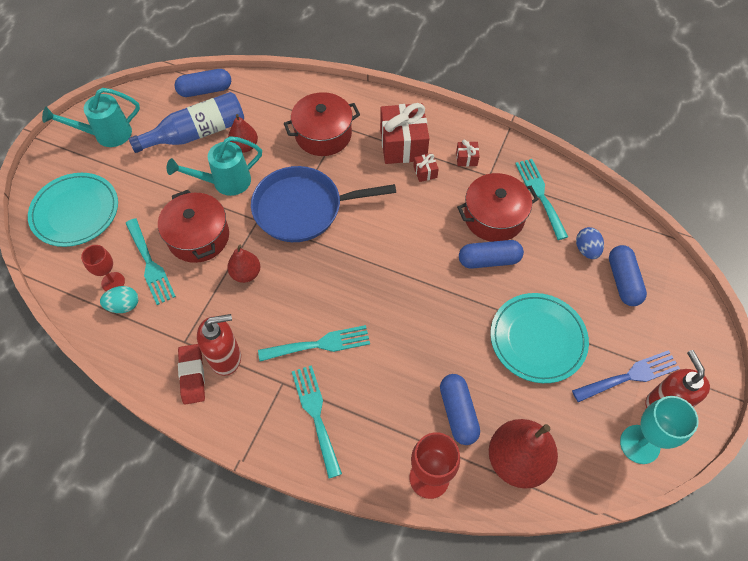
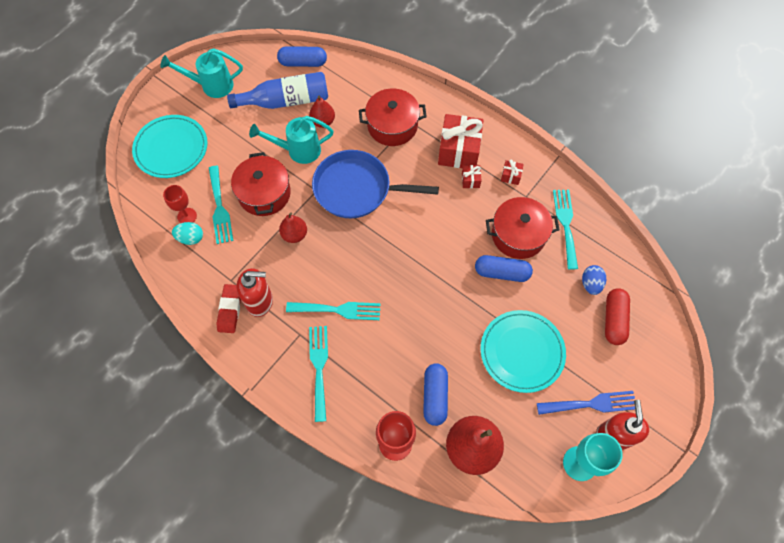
camera: 15 degrees right, 5 degrees up
blue capsule [609,245,647,306] -> red capsule [605,288,630,345]

